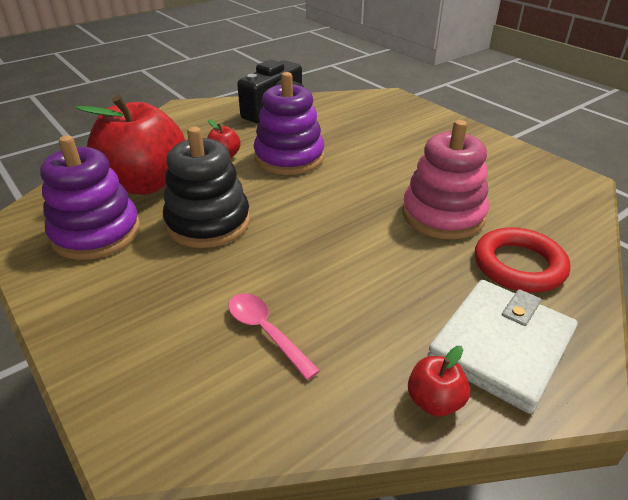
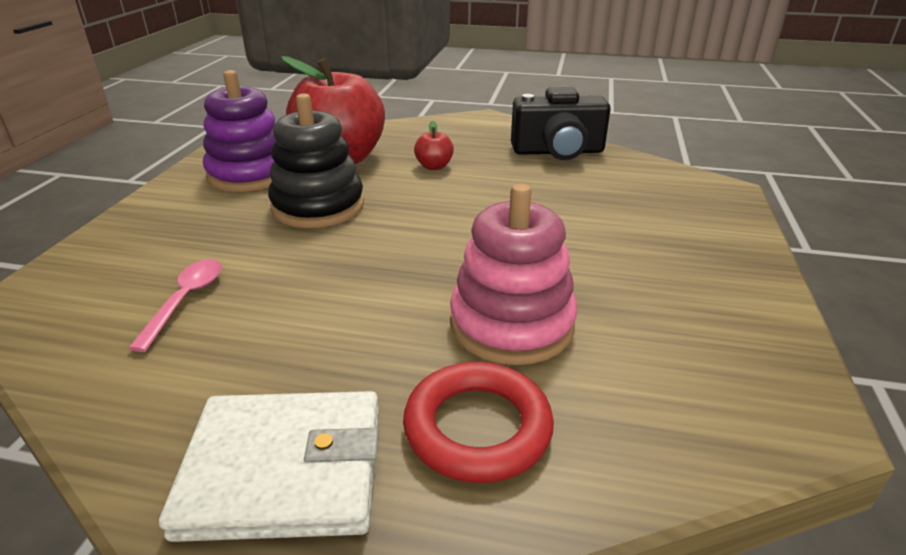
camera: 50 degrees right, 5 degrees down
purple stacking toy [253,72,324,175] -> none
red apple [408,346,470,417] -> none

